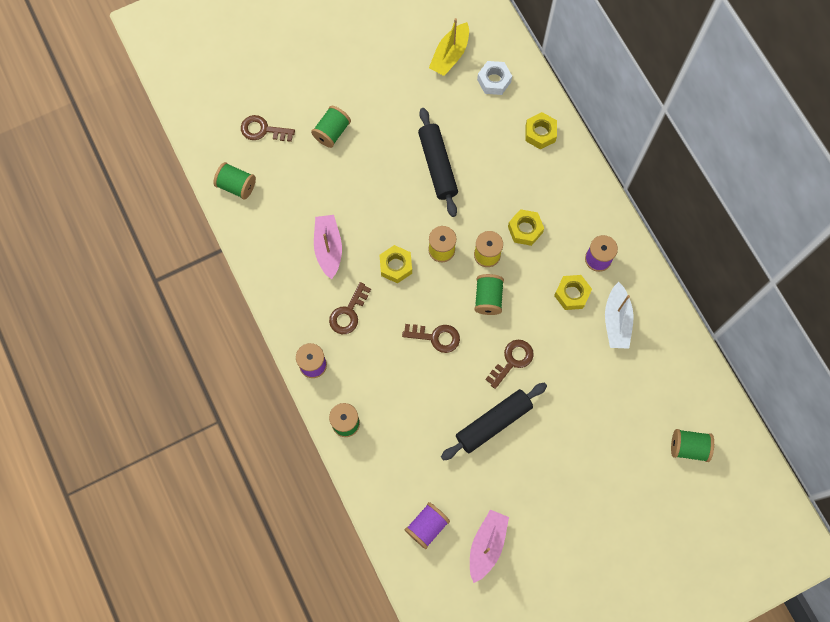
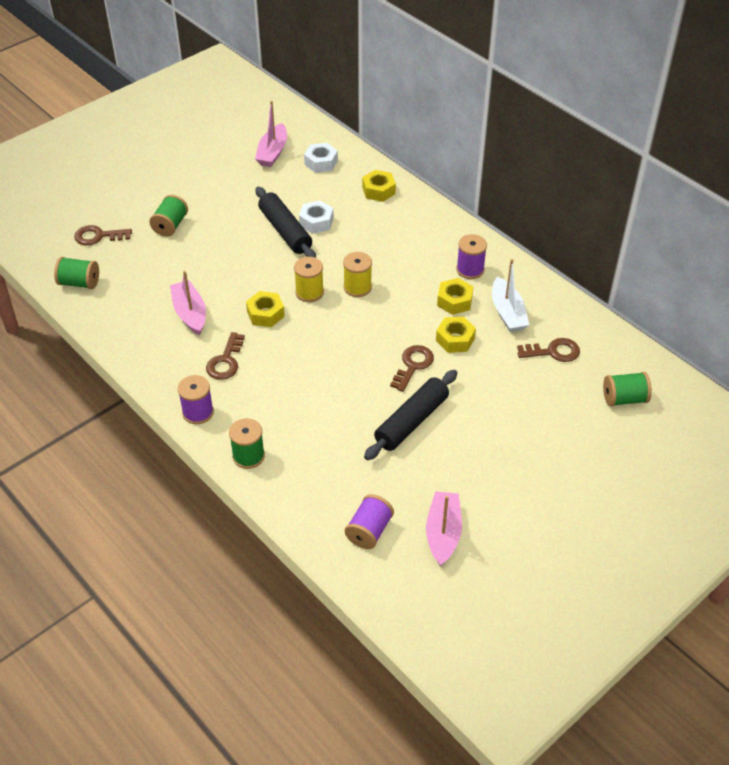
camera: 15 degrees left, 25 degrees down
brown key [402,324,460,353] -> brown key moved to [517,338,580,362]
yellow boat [429,18,469,76] -> pink boat [255,101,287,167]
green spool [474,274,504,315] -> none
yellow nut [508,209,544,246] -> yellow nut moved to [436,317,476,353]
none -> white nut [299,200,334,234]

